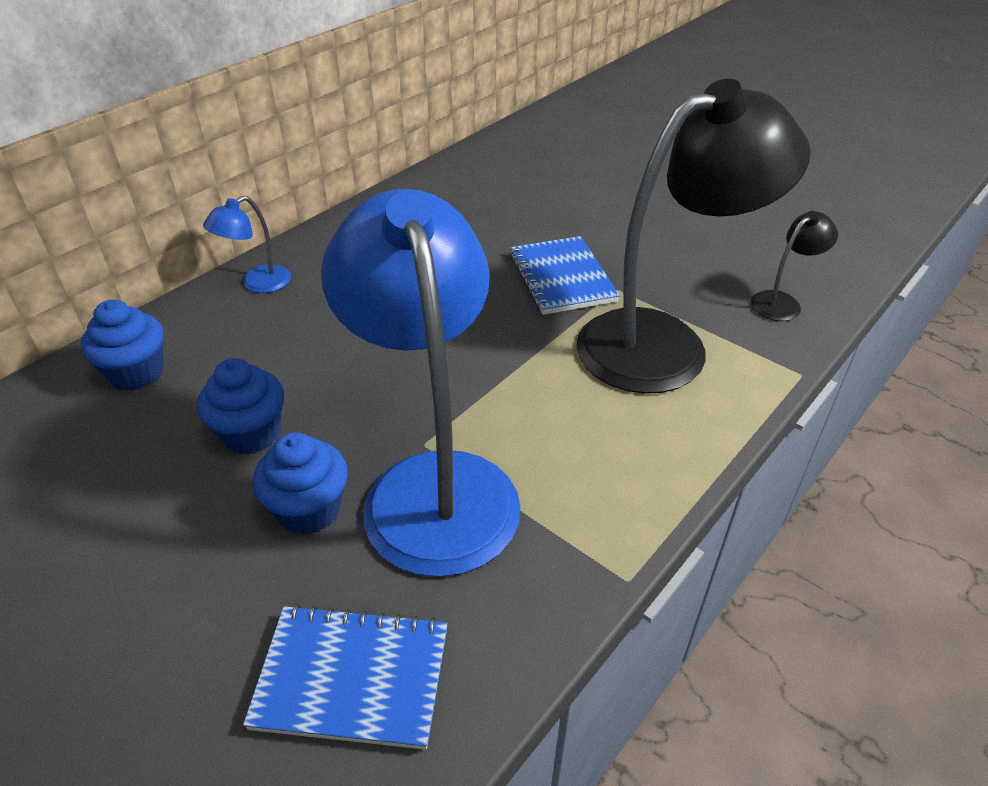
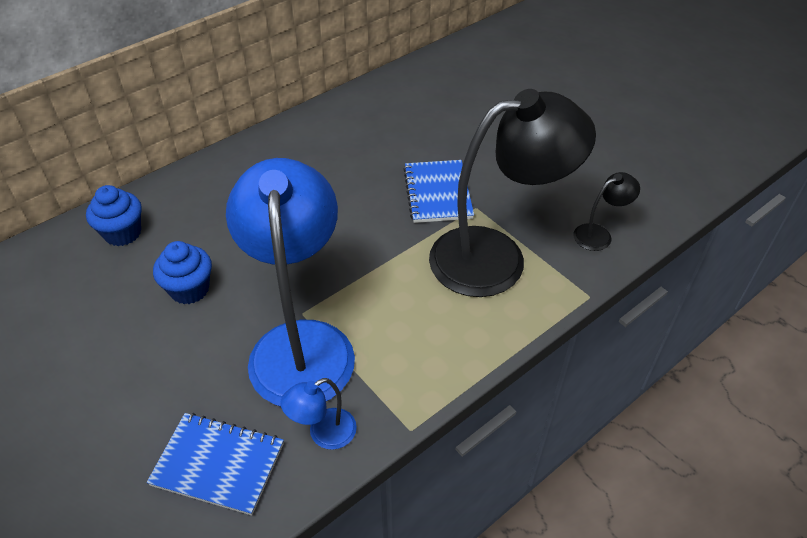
camera: 10 degrees right, 5 degrees up
blue lamp [203,196,291,293] -> blue lamp moved to [280,378,357,450]
blue cupcake [253,432,348,535] -> none

